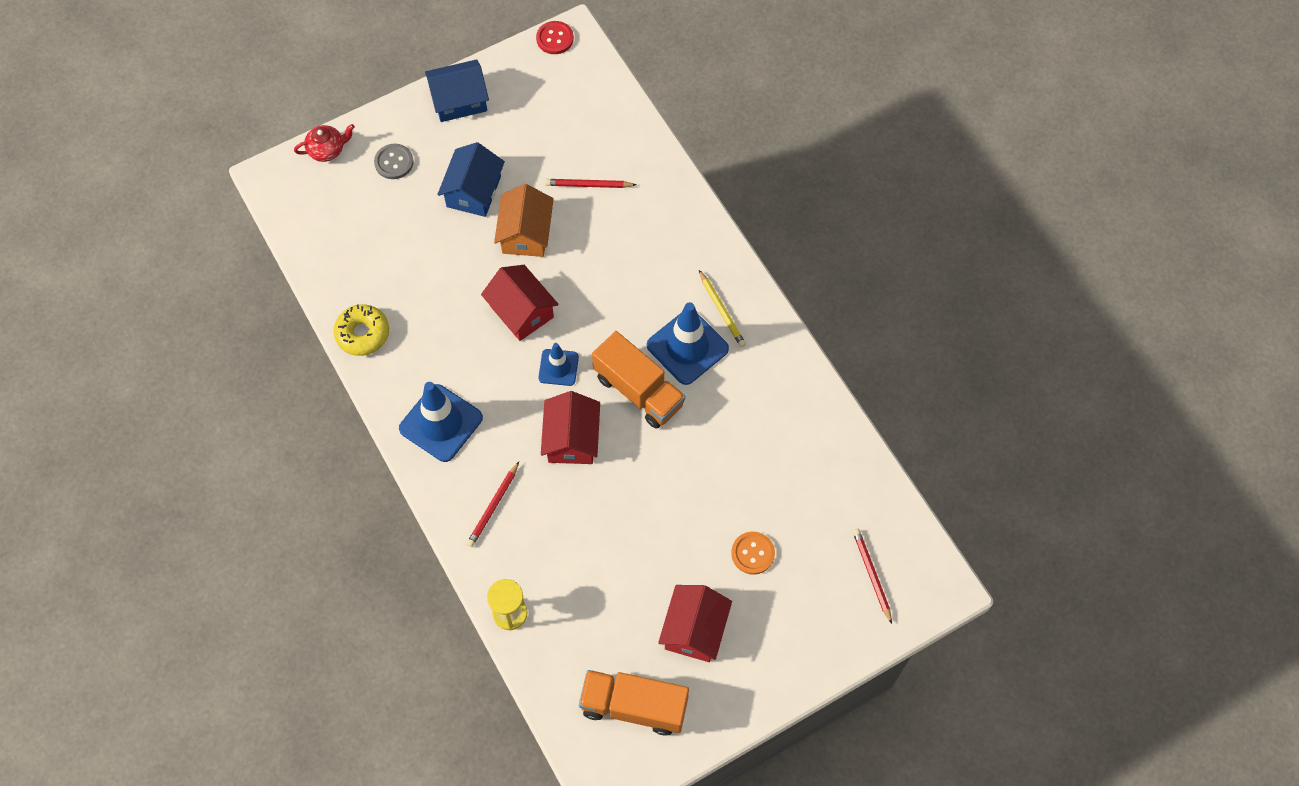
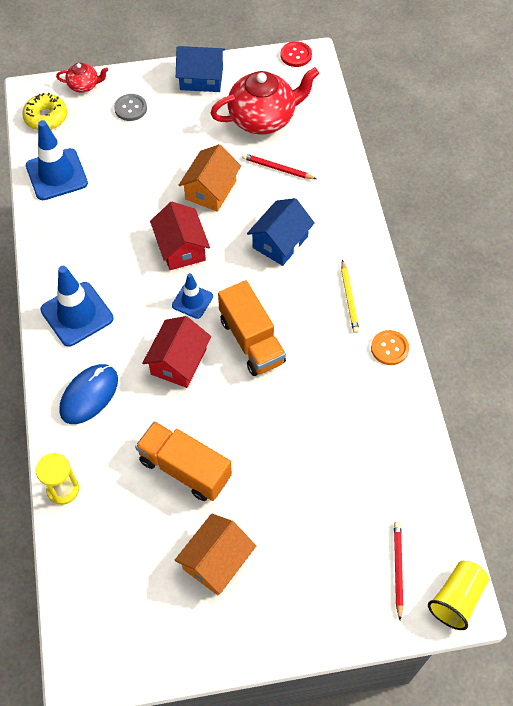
camera: 20 degrees right, 5 degrees down
yellow donut [333,304,389,356] -> yellow donut moved to [22,93,67,130]
blue house [437,142,505,217] -> blue house moved to [247,198,315,266]
red pencil [467,462,519,547] -> blue mouse [59,364,118,424]
orange truck [579,670,689,736] -> orange truck moved to [135,421,232,501]
blue traffic cone [647,302,729,385] -> blue traffic cone moved to [26,120,88,200]
red house [658,585,732,662] -> orange house [175,514,256,595]
orange button [731,532,775,575] -> orange button moved to [371,330,409,365]
none -> red teapot [211,67,319,134]
none -> yellow cup [428,561,489,630]

